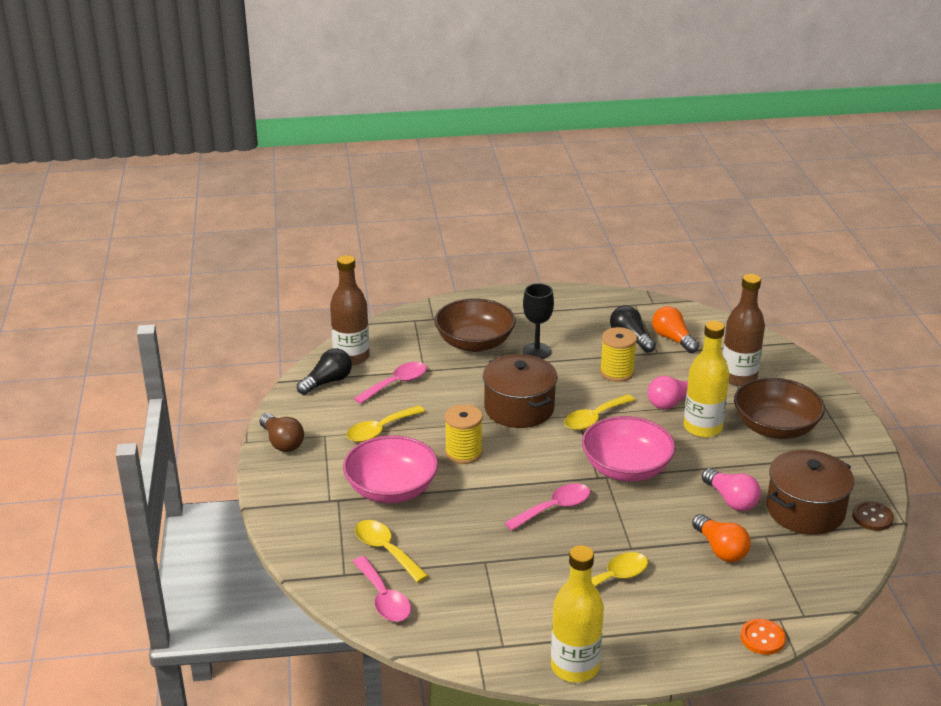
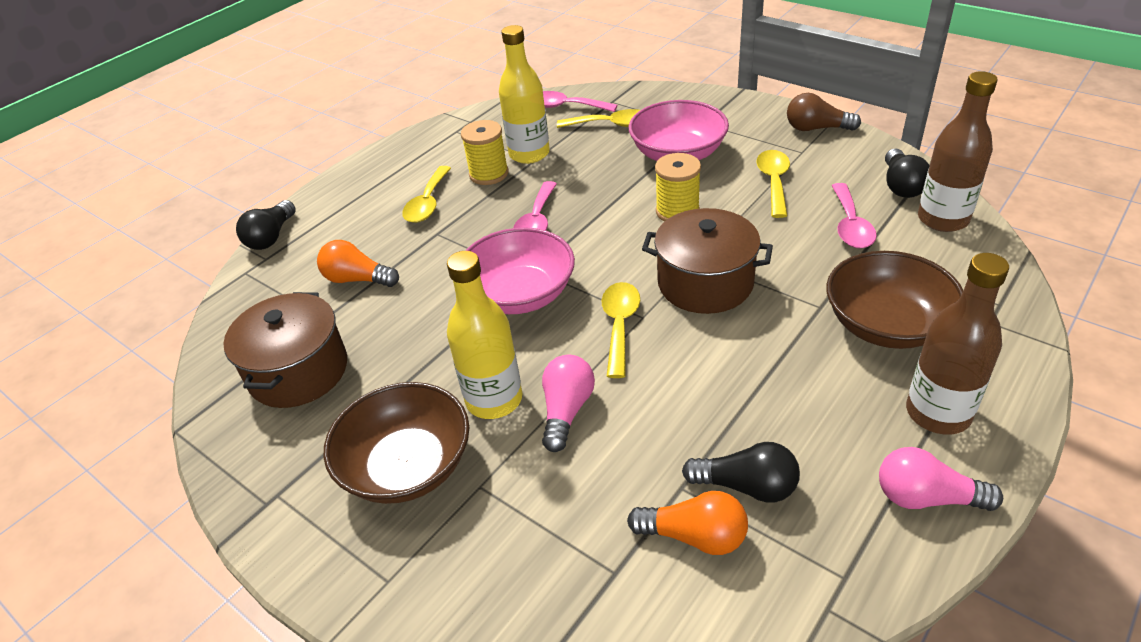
camera: 140 degrees right, 10 degrees up
black goblet [522,283,554,359] -> none
yellow bottle [551,545,604,683] -> yellow bottle moved to [499,25,550,164]
yellow spool [600,327,637,382] -> yellow spool moved to [461,120,509,185]
pink light bulb [702,468,761,511] -> pink light bulb moved to [879,447,1003,511]
brown bottle [722,274,765,386] -> brown bottle moved to [906,253,1009,434]
orange button [740,619,786,655] -> black light bulb [236,200,296,250]
brown button [852,501,894,531] -> none

